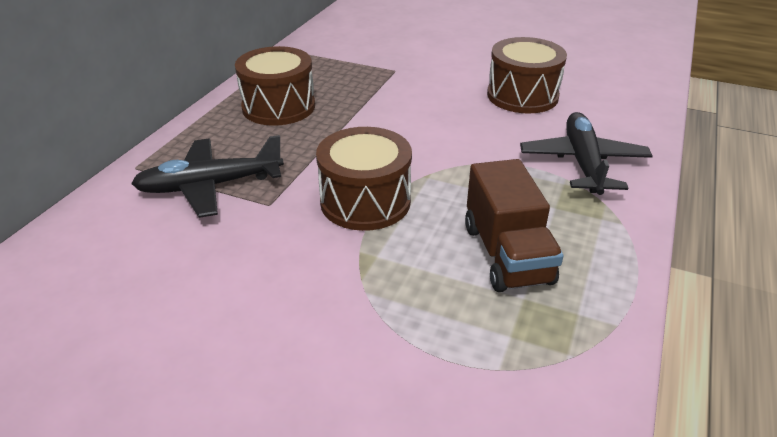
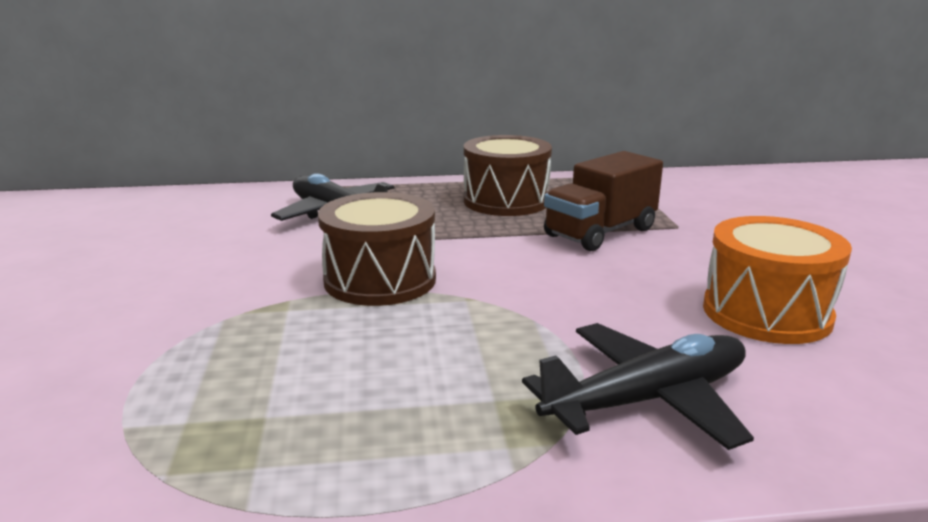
camera: 60 degrees right, 15 degrees down
brown truck [465,159,563,292] -> brown truck moved to [544,151,663,251]
brown drum [487,37,567,114] -> orange drum [703,216,852,344]

